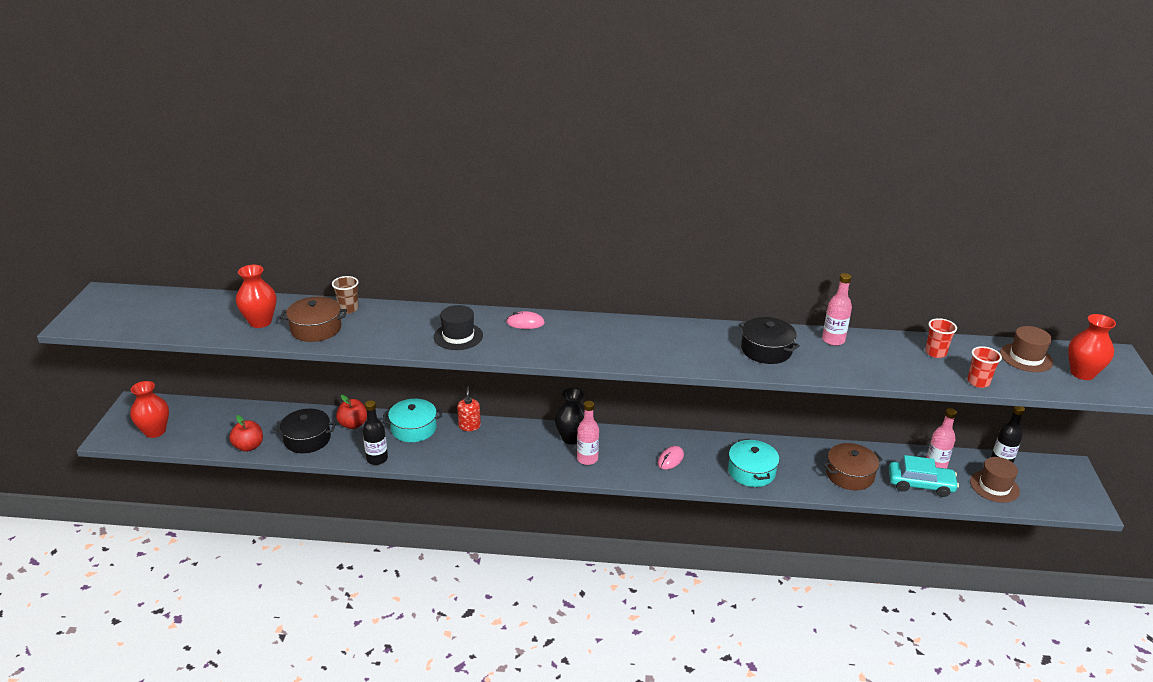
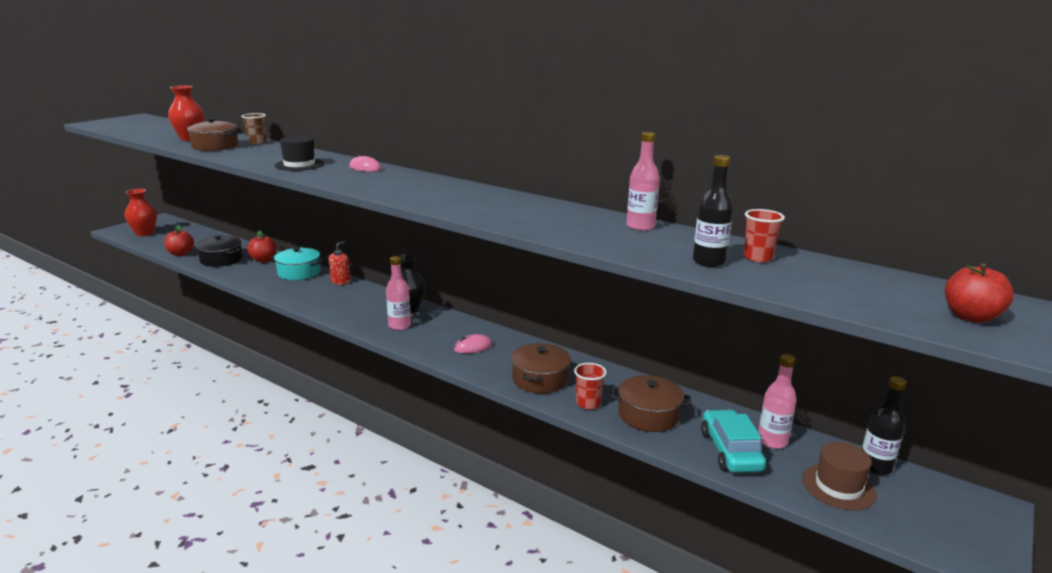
camera: 30 degrees right, 10 degrees down
black bottle [362,400,388,465] -> black bottle moved to [693,155,733,267]
turquoise pot [728,439,779,487] -> brown pot [511,343,571,393]
black pot [739,317,800,364] -> none
turquoise car [889,455,959,497] -> turquoise car turned 135 degrees counterclockwise [701,409,766,473]
red cup [967,346,1002,388] -> red cup moved to [574,363,607,410]
brown hat [1000,326,1053,372] -> none
red vase [1068,314,1116,380] -> red apple [945,263,1014,323]

